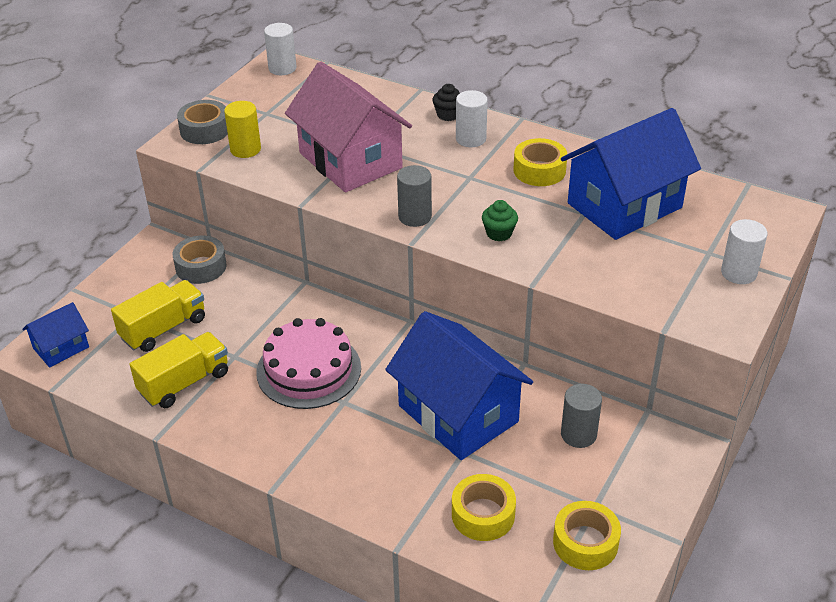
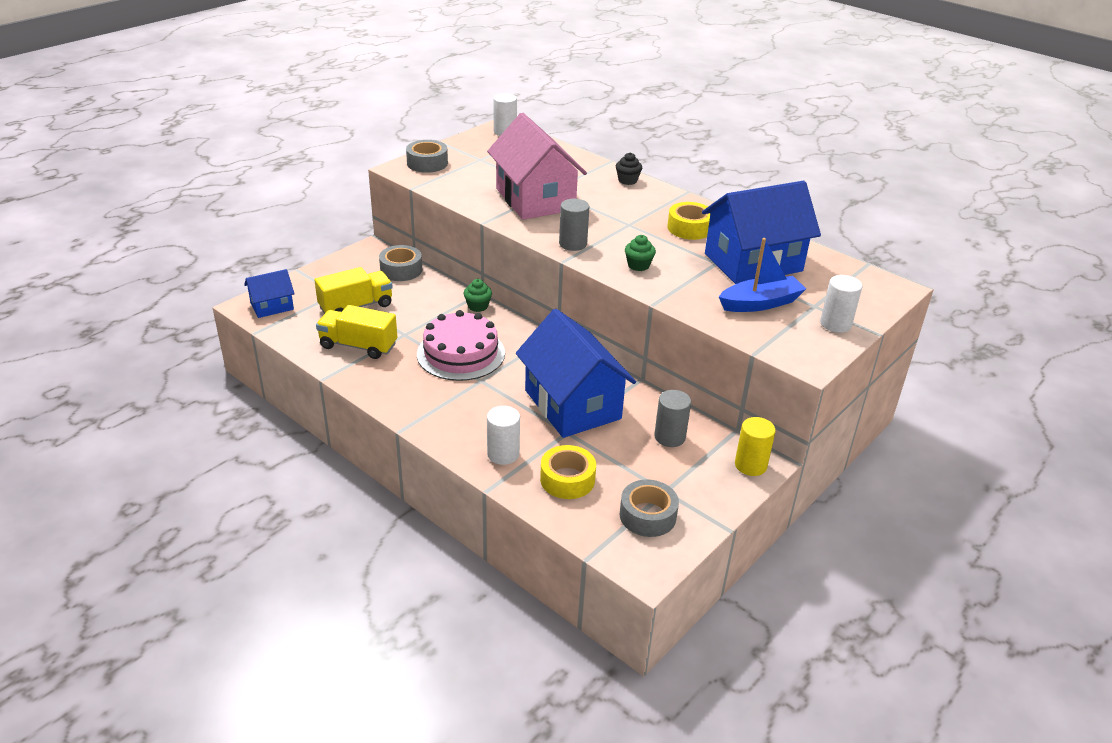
camera: 10 degrees right, 5 degrees down
yellow truck [130,332,228,408] -> yellow truck turned 135 degrees counterclockwise [316,305,397,359]
yellow cylinder [224,101,261,158] -> yellow cylinder moved to [735,417,776,476]
white cylinder [456,90,488,147] -> white cylinder moved to [487,406,520,465]
yellow tape [553,501,621,570] -> grey tape [619,480,679,537]
none -> green cupcake [464,279,492,312]
none -> blue boat [719,238,806,312]

